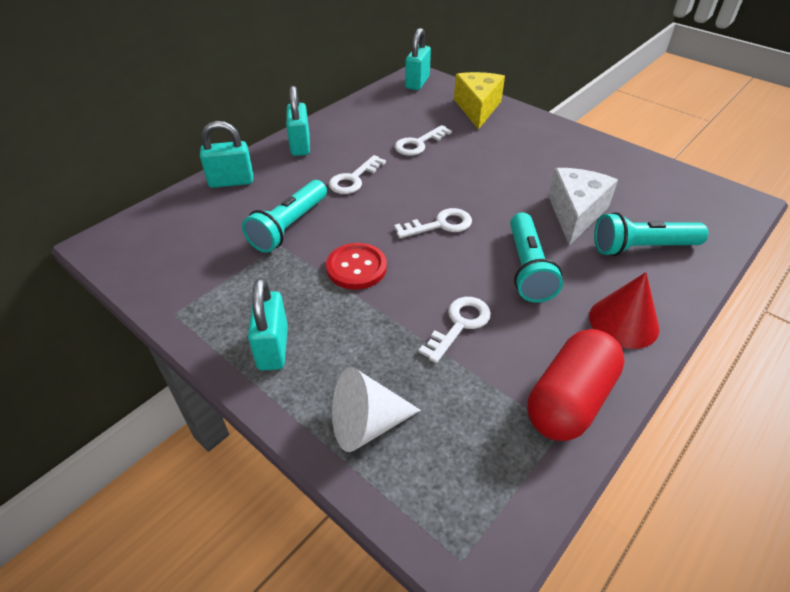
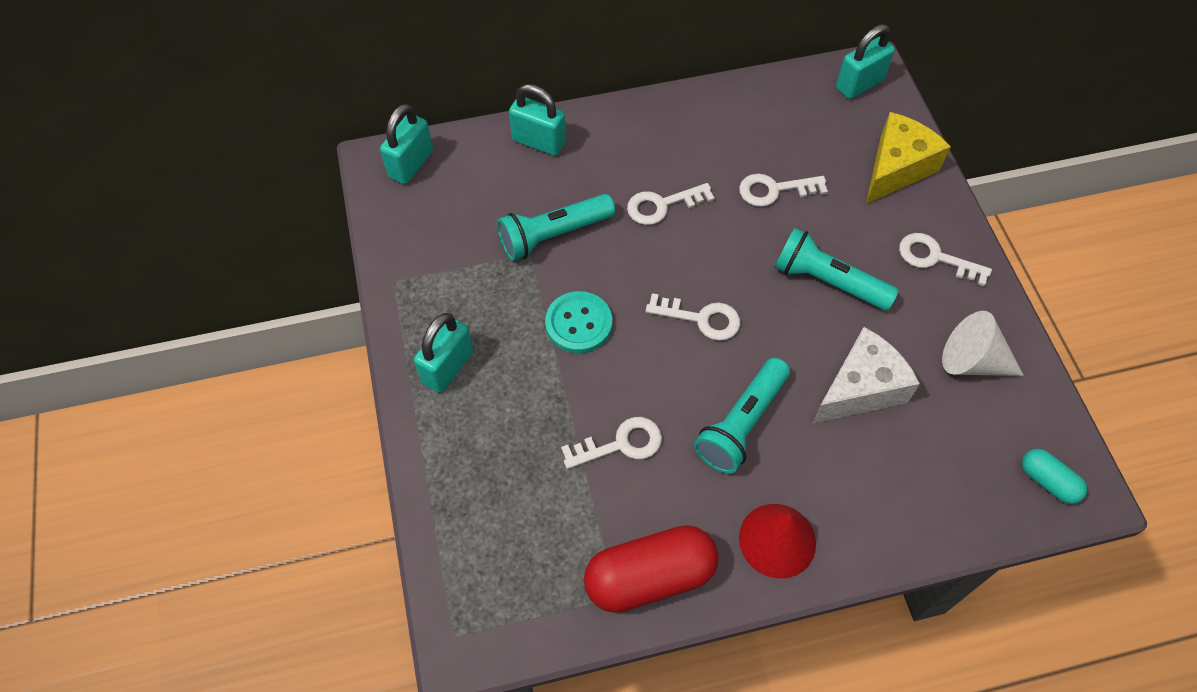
camera: 35 degrees right, 15 degrees up
turquoise padlock [286,86,310,156] -> turquoise padlock moved to [380,104,433,184]
red button [326,243,387,290] -> turquoise button [545,291,612,353]
white cone [332,367,421,452] -> white cone moved to [942,311,1024,376]
turquoise flashlight [594,212,708,256] -> turquoise flashlight moved to [774,228,899,310]
none -> white key [899,233,992,286]
none -> turquoise capsule [1022,449,1087,504]

